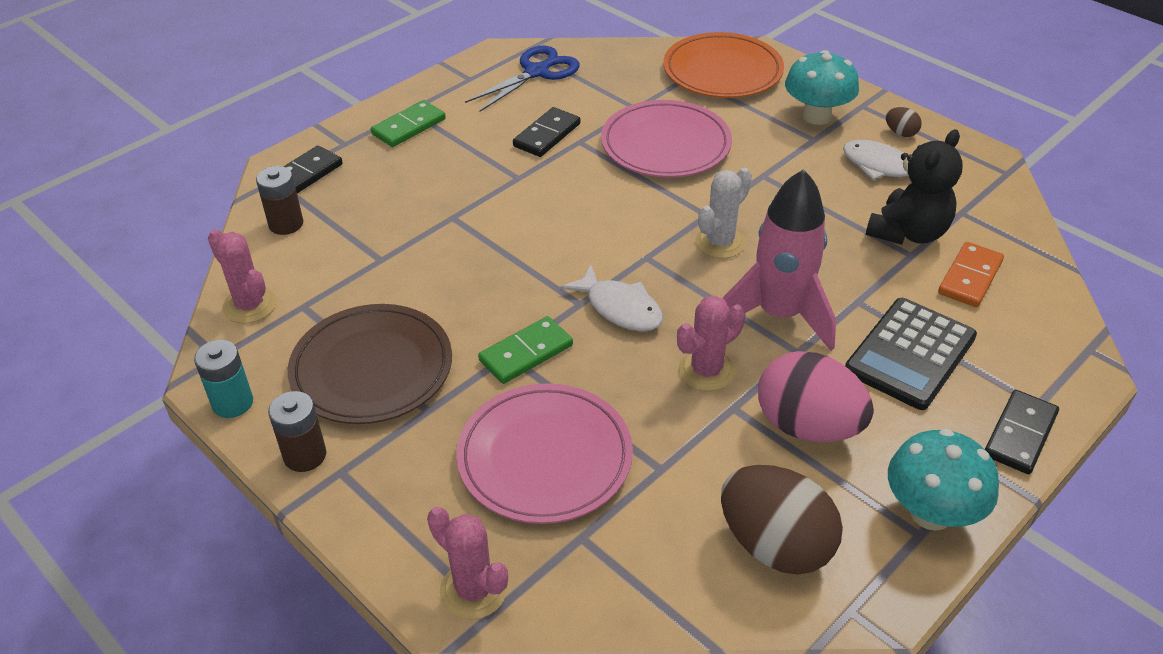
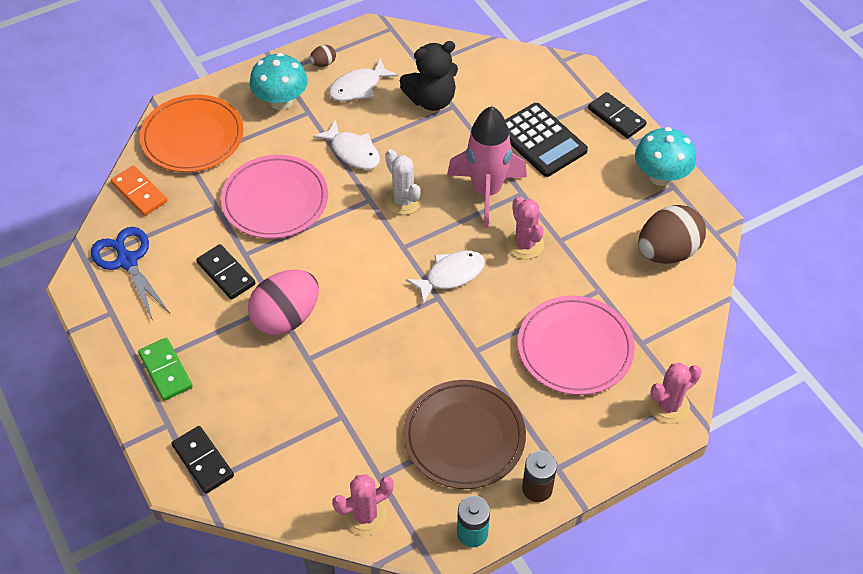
camera: 75 degrees left, 10 degrees up
brown battery [256,166,303,235] -> none
green domino [478,316,573,384] -> none
pink egg [758,351,874,442] -> pink egg moved to [248,270,319,335]
black teddy bear [866,129,963,245] -> black teddy bear turned 105 degrees clockwise [400,41,458,111]
orange domino [938,242,1004,307] -> orange domino moved to [111,166,167,216]
none -> white fish [313,119,380,170]

